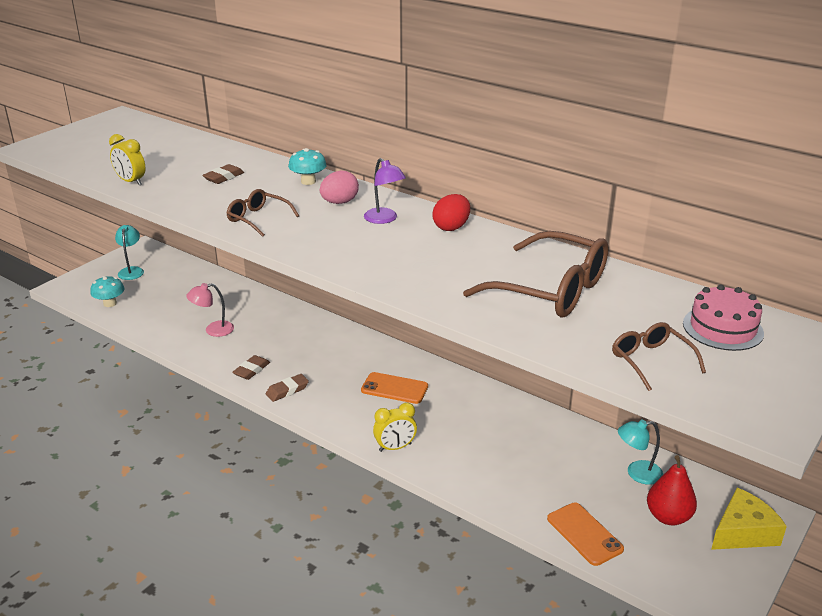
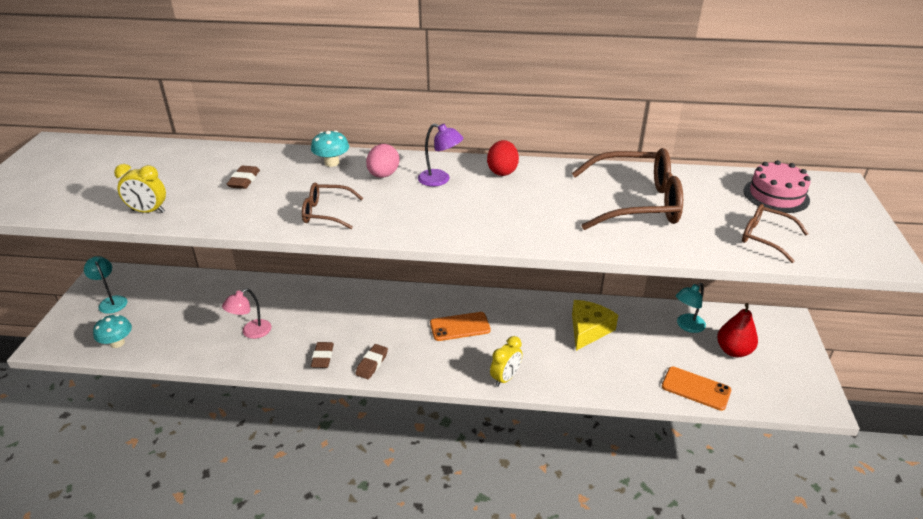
camera: 30 degrees left, 5 degrees up
yellow cheese [711,488,787,550] -> yellow cheese moved to [572,300,618,351]

